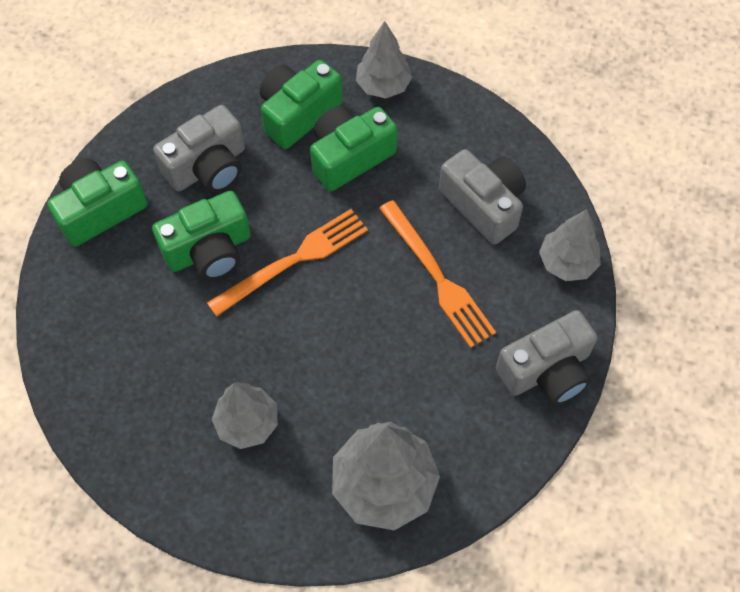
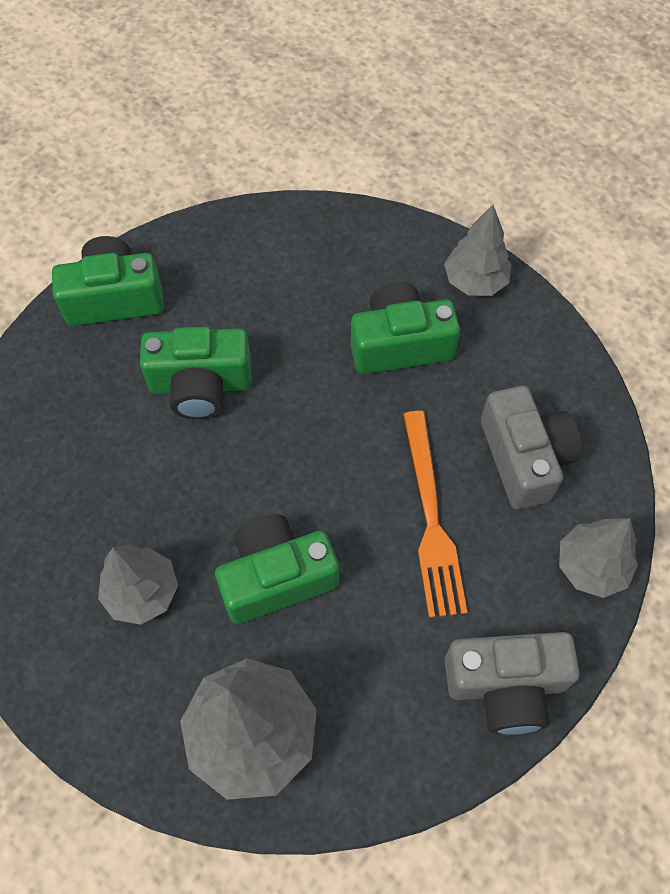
camera: 25 degrees right, 0 degrees up
grey camera [153,105,245,193] -> none
orange fork [207,209,368,317] -> none
green camera [260,60,343,149] -> green camera moved to [215,515,339,624]

